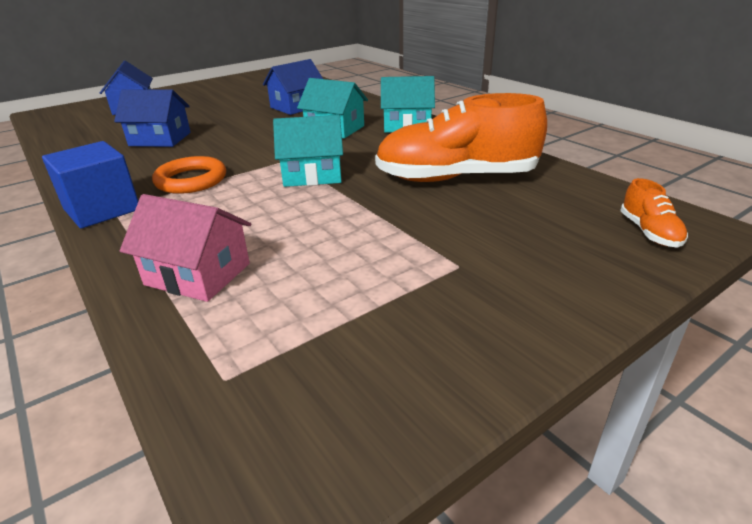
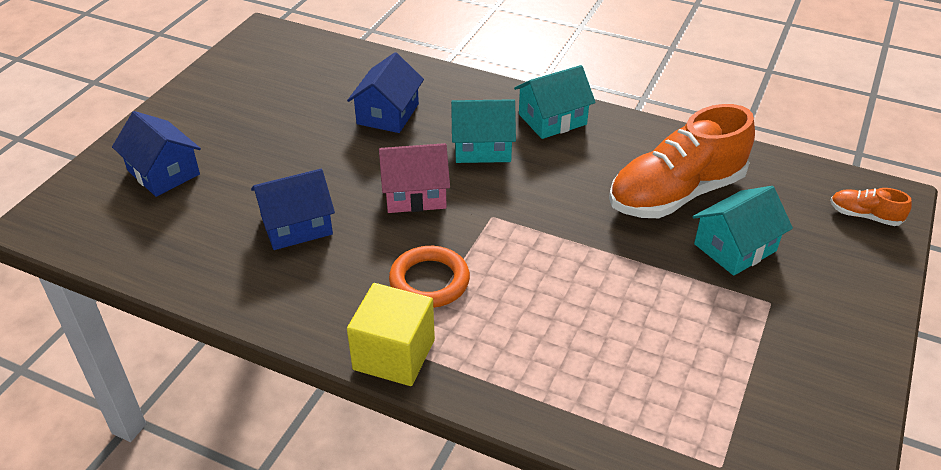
camera: 30 degrees left, 10 degrees up
blue cube [42,141,138,229] -> yellow cube [347,283,435,386]
pink house [120,194,251,302] -> pink house moved to [379,143,450,213]
turquoise house [273,115,343,187] -> turquoise house moved to [692,186,793,276]
orange shoe [620,178,688,248] -> orange shoe turned 150 degrees clockwise [830,188,912,226]

